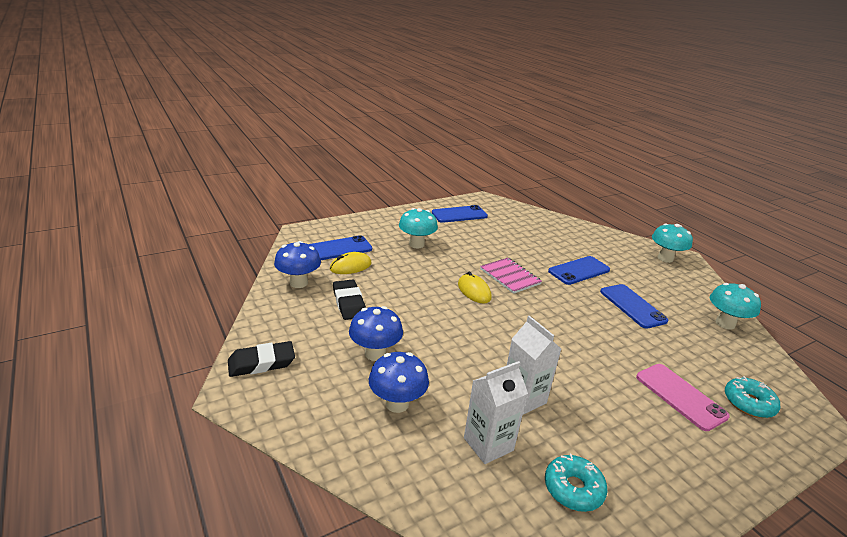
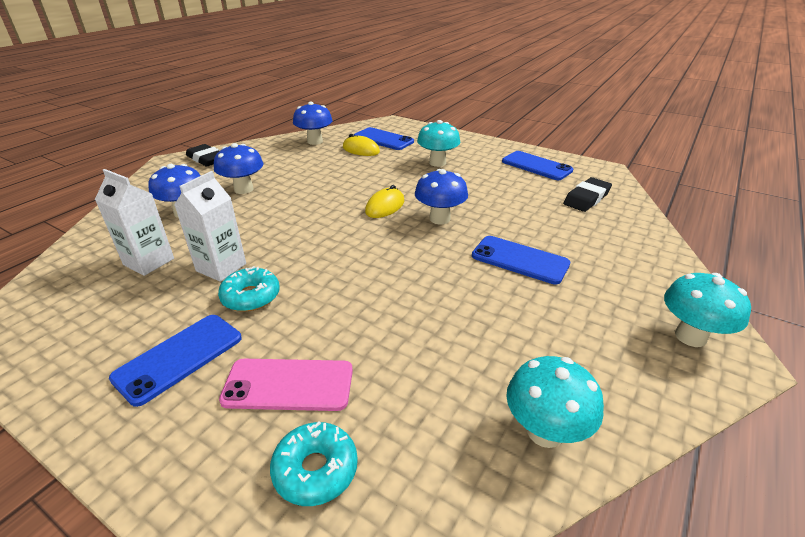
camera: 65 degrees right, 5 degrees up
black eraser [333,280,366,320] -> black eraser moved to [563,177,612,212]
pink notebook [480,258,542,294] -> blue mushroom [415,169,468,225]
turquoise donut [545,454,607,512] -> turquoise donut moved to [218,266,280,312]
blue phone [600,284,669,329] -> blue phone moved to [109,315,242,407]
pink phone [636,364,730,431] -> pink phone turned 60 degrees clockwise [219,359,353,411]

